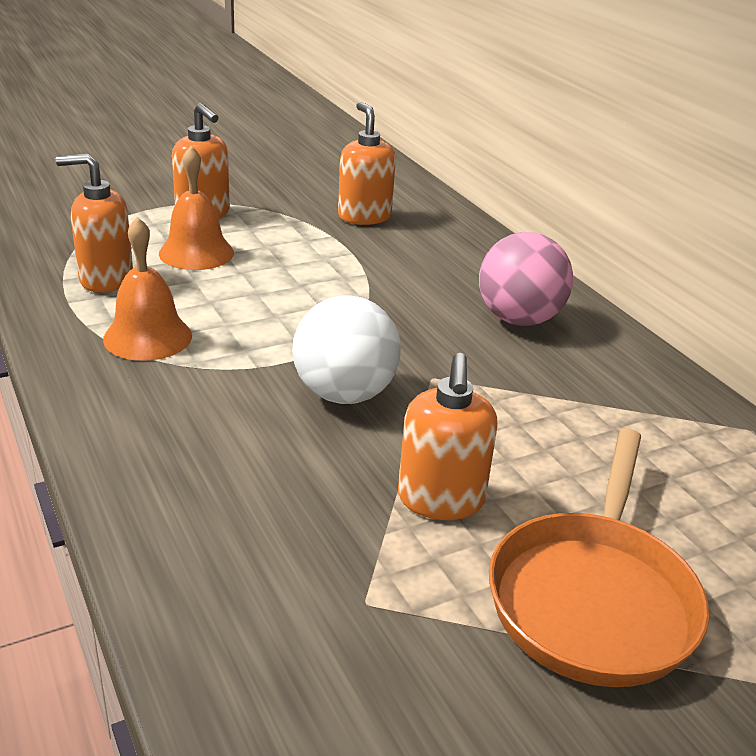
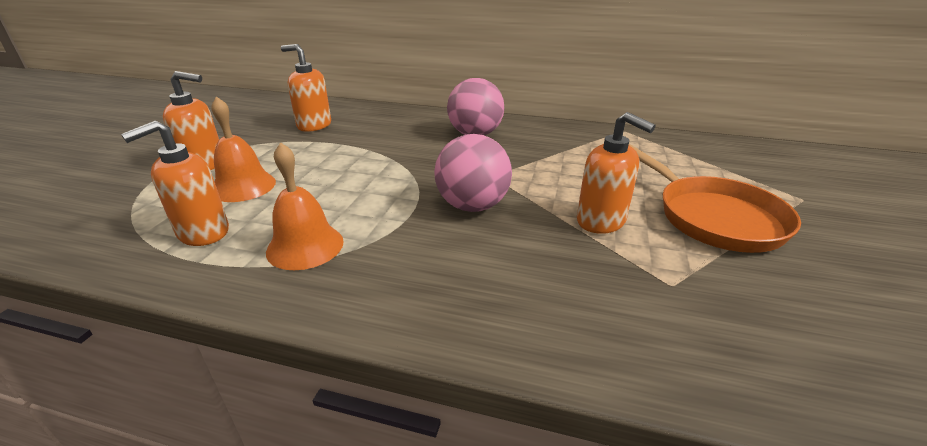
camera: 45 degrees left, 0 degrees up
white ball [292,295,401,404] -> pink ball [434,134,512,212]

